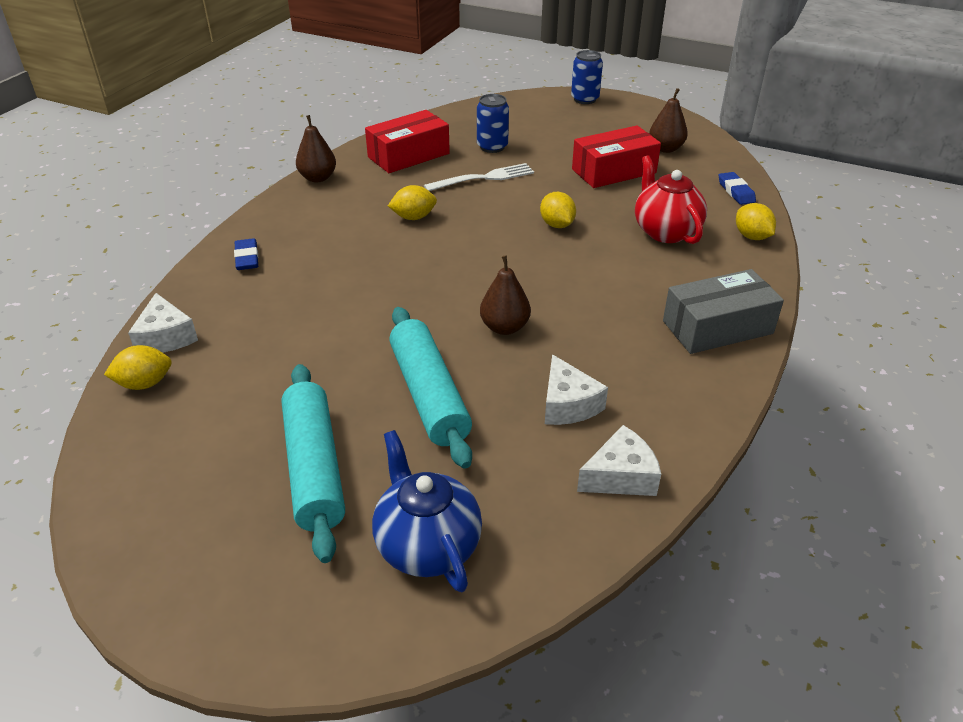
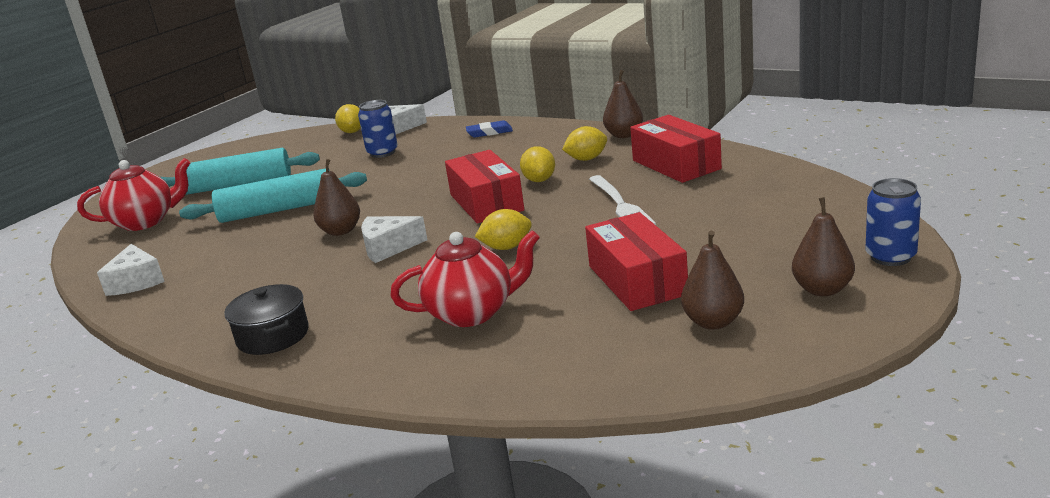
camera: 100 degrees right, 15 degrees down
blue teapot [372,430,482,592] -> red teapot [77,158,191,231]
blue can [477,94,509,153] -> blue can moved to [358,100,398,158]
white cheese [545,354,608,425] -> white cheese moved to [361,216,427,263]
grey box [663,269,784,354] -> black pot [224,284,309,355]
blue eraser [719,172,756,205] -> none
yellow lemon [736,203,776,240] -> yellow lemon moved to [562,126,607,161]
none -> red box [445,150,525,223]
none -> brown pear [792,197,855,297]

